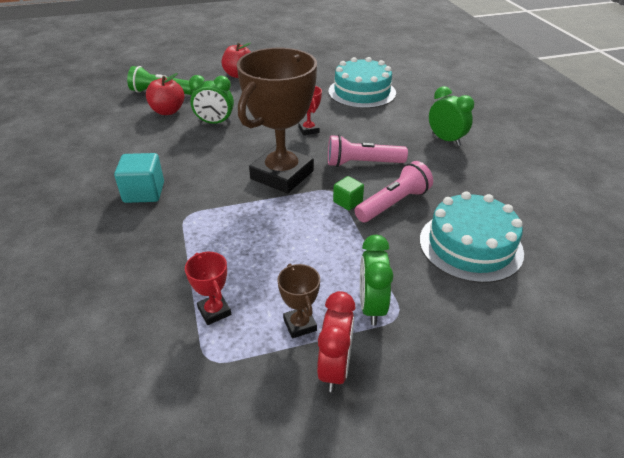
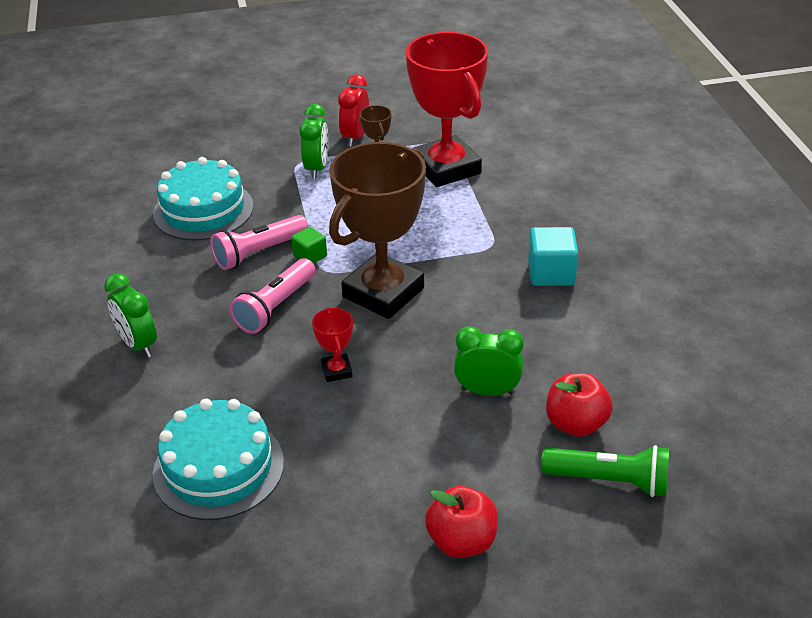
camera: 175 degrees left, 0 degrees up
red trophy [185,252,231,325] -> red trophy [406,32,488,187], size x2.42
pink flashlight [328,135,408,167] -> pink flashlight turned 120 degrees clockwise [230,258,315,334]

